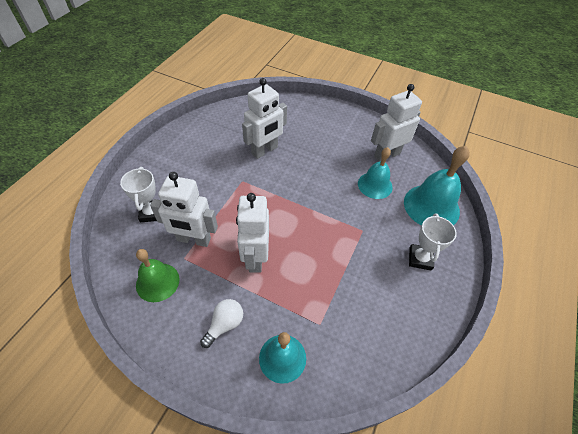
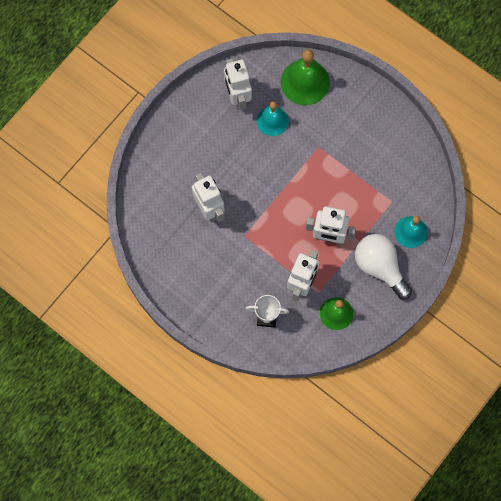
camera: 75 degrees left, 20 degrees up
white light bulb [200,299,243,348] -> white light bulb [355,234,412,299], size x1.92
turquoise bell [404,146,470,226] -> green bell [281,50,330,105]
white trophy [409,213,457,271] -> none

